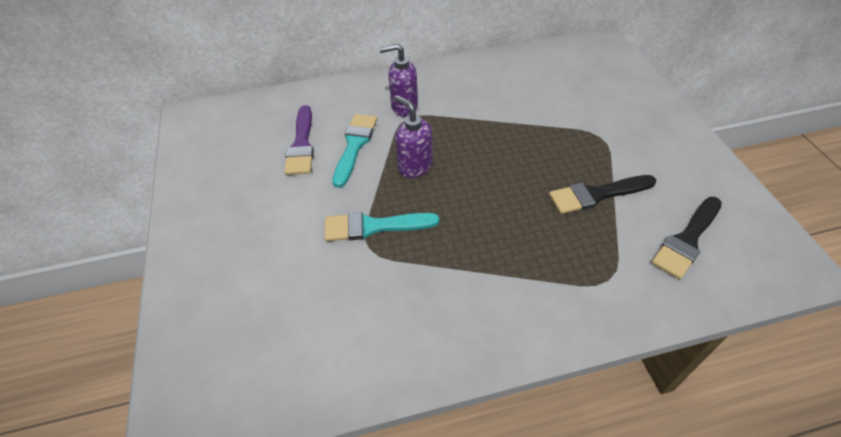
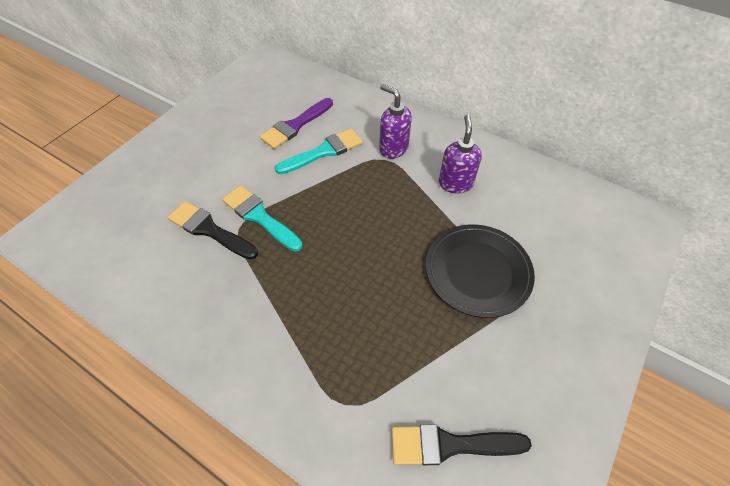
camera: 45 degrees right, 5 degrees up
purple soap dispenser [394,95,432,178] -> purple soap dispenser moved to [439,115,482,194]
black brush [549,175,656,214] -> black brush moved to [168,201,258,260]
none -> black plate [426,224,535,318]

